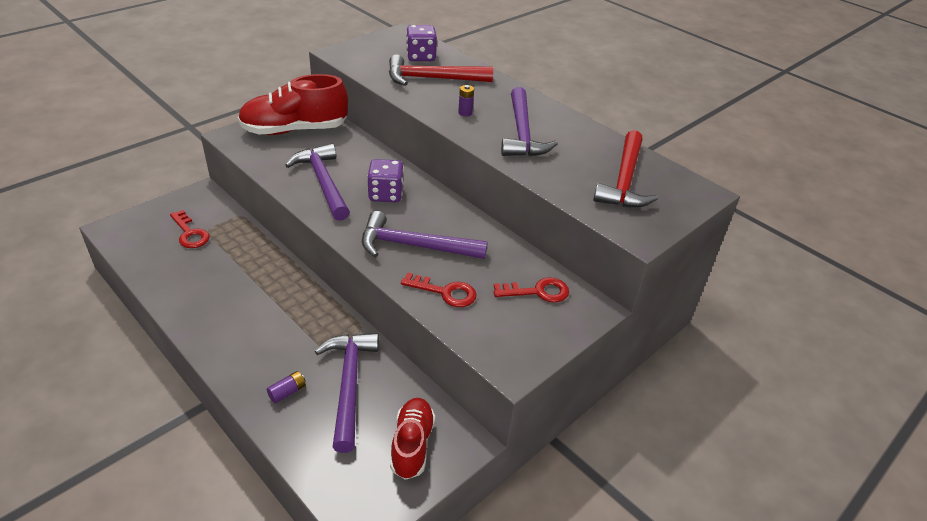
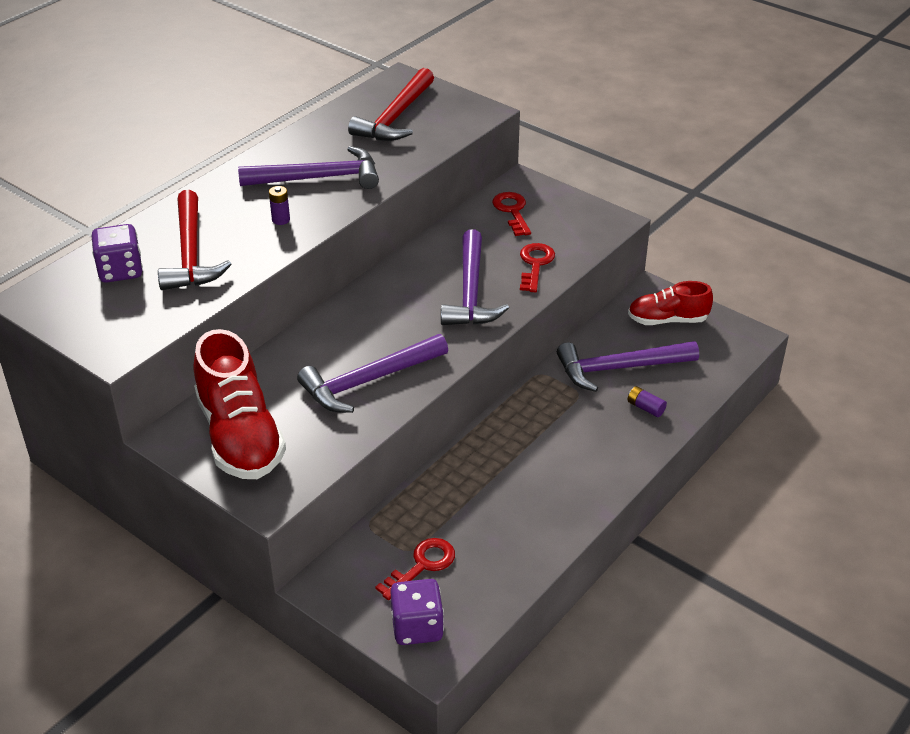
camera: 95 degrees left, 0 degrees up
purple dice [367,159,404,202] -> purple dice moved to [390,579,444,645]
red hammer [593,130,658,208] -> red hammer turned 105 degrees clockwise [348,68,434,141]

